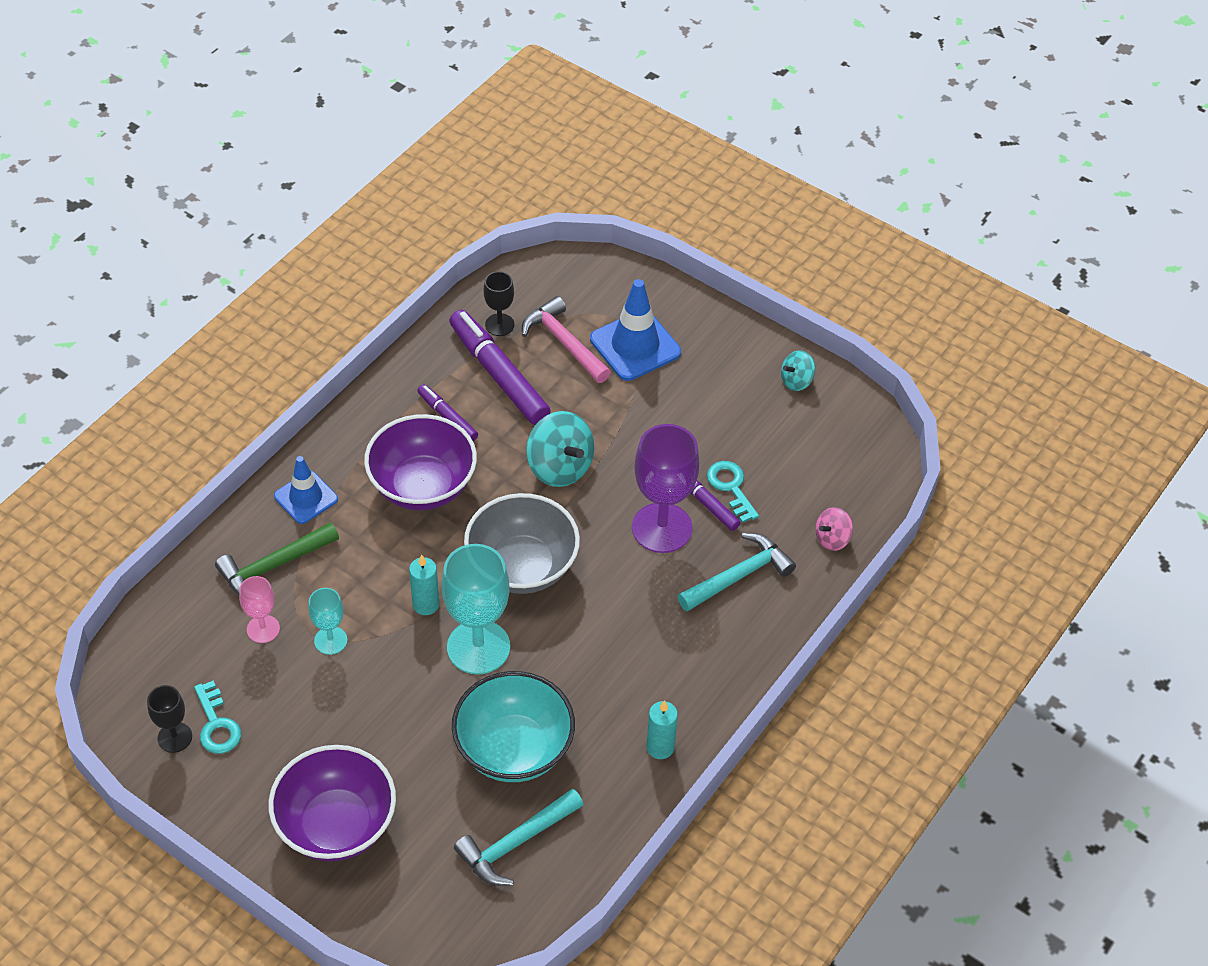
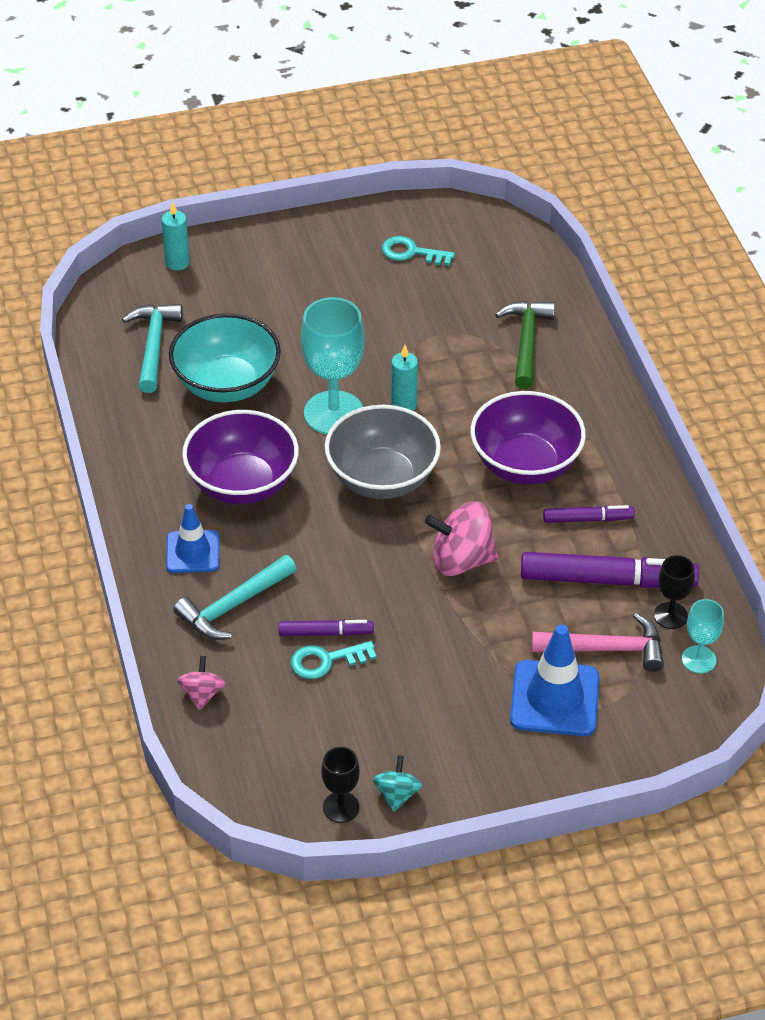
camera: 130 degrees right, 5 degrees down
black goblet [147,685,192,753] -> black goblet moved to [321,747,360,823]
pink goblet [239,576,280,643] -> none
purple bowl [269,745,396,861] -> purple bowl moved to [182,410,299,504]
blue traffic cone [274,456,338,524] -> blue traffic cone moved to [166,504,219,573]
turquoise goblet [308,588,347,655] -> turquoise goblet moved to [682,599,724,673]
turquoise spinning top [526,411,594,487] -> pink spinning top [425,502,498,576]
purple goblet [632,424,699,553] -> none
turquoise candle [646,700,678,759] -> turquoise candle moved to [162,202,190,270]
turquoise hammer [678,533,796,612] -> turquoise hammer turned 45 degrees clockwise [174,555,297,640]
turquoise key [707,461,759,523] -> turquoise key turned 150 degrees clockwise [290,641,377,679]

